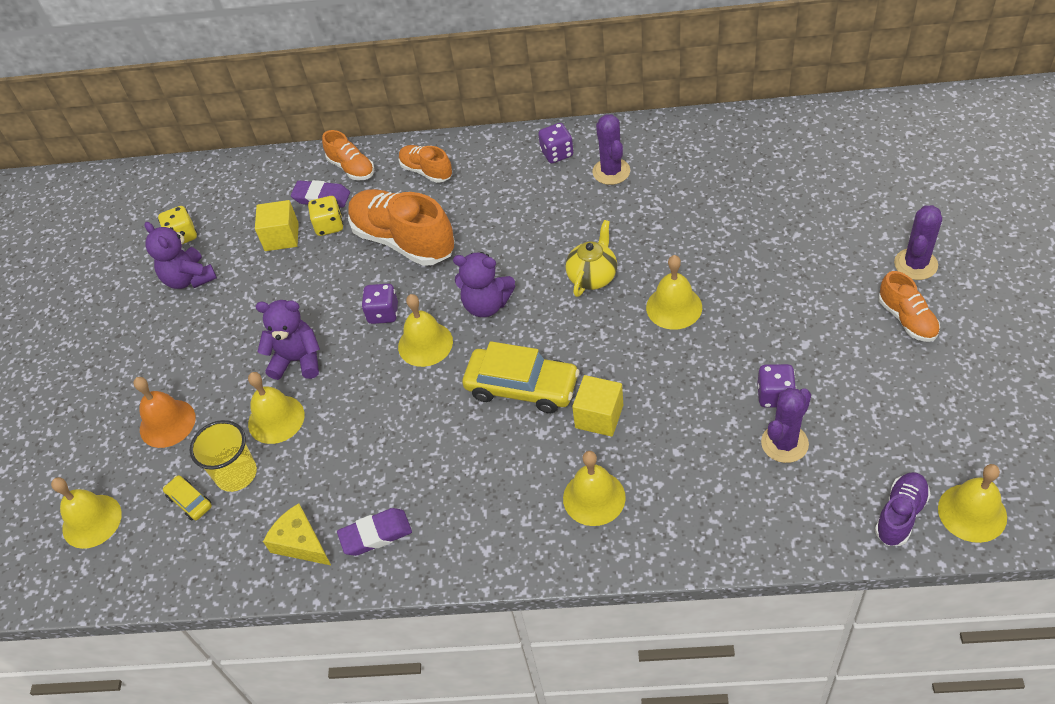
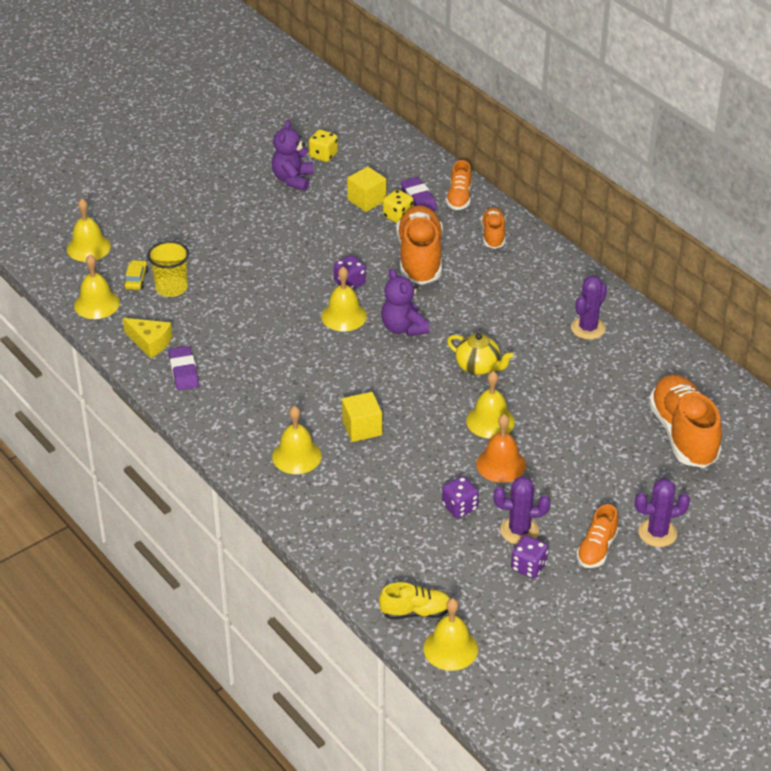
camera: 45 degrees right, 10 degrees down
orange bell [133,377,196,448] -> orange bell moved to [476,414,526,483]
yellow bell [248,372,305,444] -> yellow bell moved to [74,255,120,319]
purple teddy bear [256,300,320,380] -> none
yellow cheese [263,503,332,566] -> yellow cheese turned 120 degrees clockwise [123,318,172,358]
purple eraser [337,508,412,556] -> purple eraser turned 45 degrees clockwise [168,346,199,390]
yellow car [462,341,579,413] -> none
purple dice [538,123,573,163] -> purple dice moved to [511,535,548,578]
yellow teapot [565,220,617,297] -> yellow teapot turned 45 degrees clockwise [447,333,514,375]
purple cactus [761,388,811,463] -> purple cactus moved to [493,476,551,545]
purple shoe [875,472,931,546] -> yellow shoe [379,582,450,619]
none -> orange shoe [649,375,722,468]

